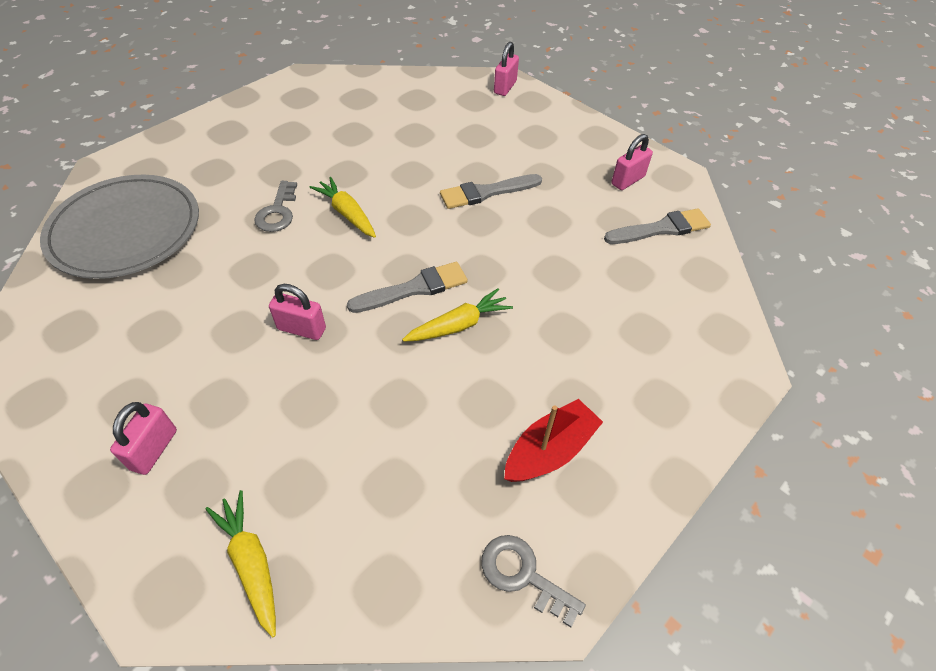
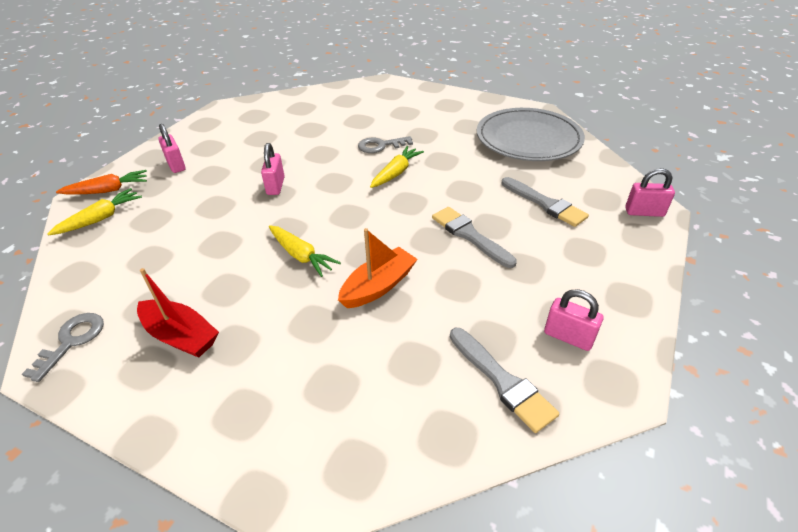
camera: 75 degrees right, 10 degrees down
grey plate [40,175,199,279] -> grey plate moved to [477,108,585,161]
pink padlock [110,402,177,475] -> pink padlock turned 60 degrees clockwise [158,124,186,173]
grey brush [347,262,468,313] -> grey brush moved to [502,177,589,227]
none -> orange carrot [56,170,147,194]
none -> orange boat [338,228,418,308]

